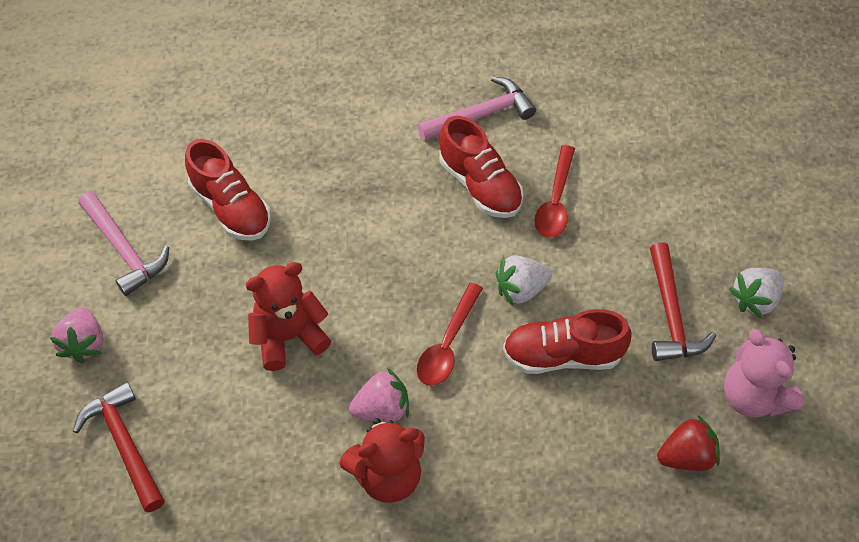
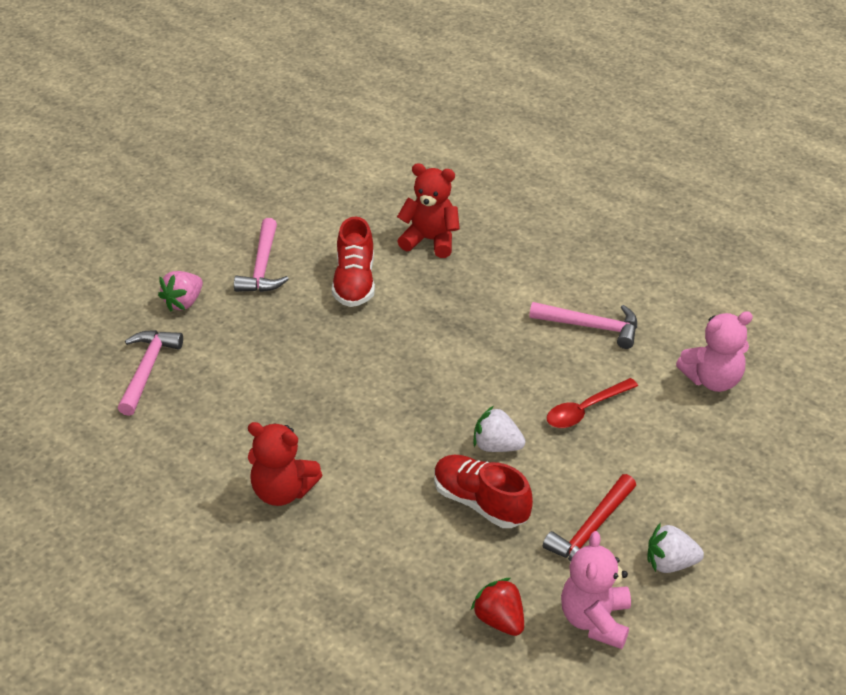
camera: 40 degrees right, 15 degrees down
red hammer [73,382,165,512] -> pink hammer [118,330,183,416]
red teddy bear [246,262,331,371] -> red teddy bear moved to [397,163,460,258]
pink strawberry [349,368,409,422] -> none
red spoon [417,283,483,386] -> none
red shoe [439,116,523,218] -> none
red strawberry [657,415,720,471] -> red strawberry turned 150 degrees counterclockwise [471,578,524,636]
none -> pink teddy bear [676,311,753,392]

